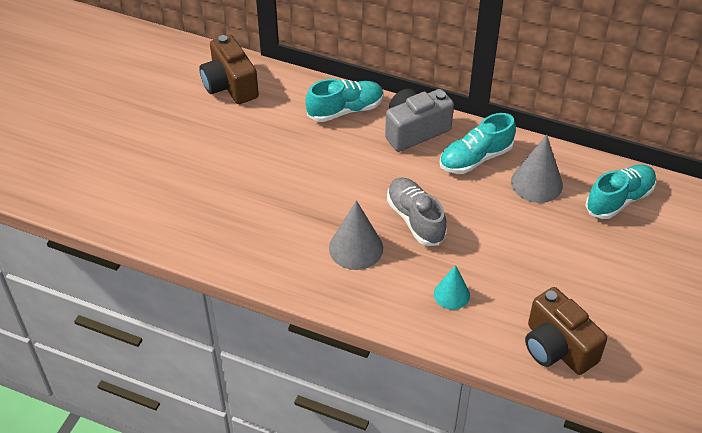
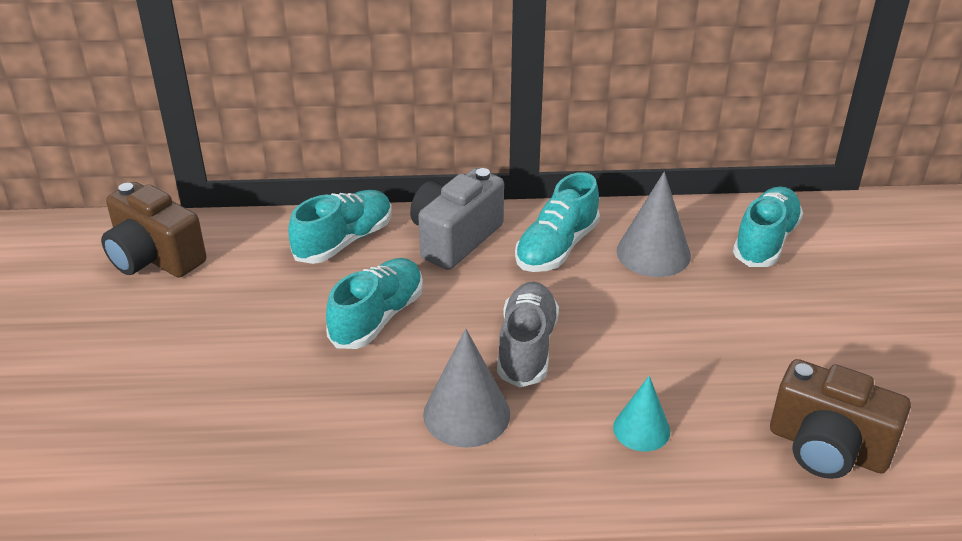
camera: 25 degrees left, 10 degrees down
grey shoe [387,177,447,246] -> grey shoe turned 60 degrees clockwise [497,282,559,388]
none -> turquoise shoe [326,258,423,349]

